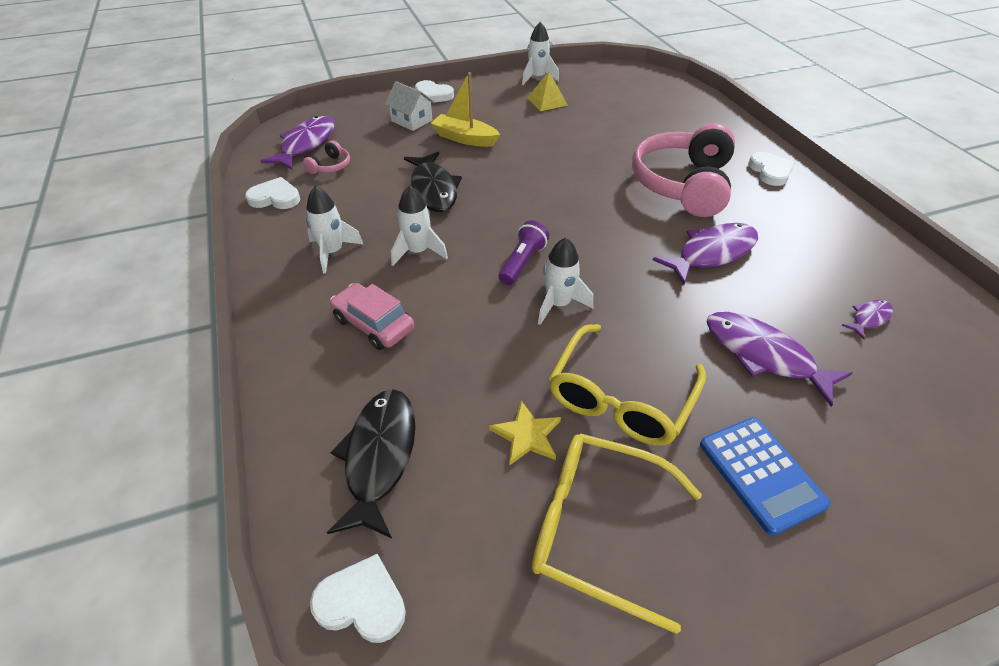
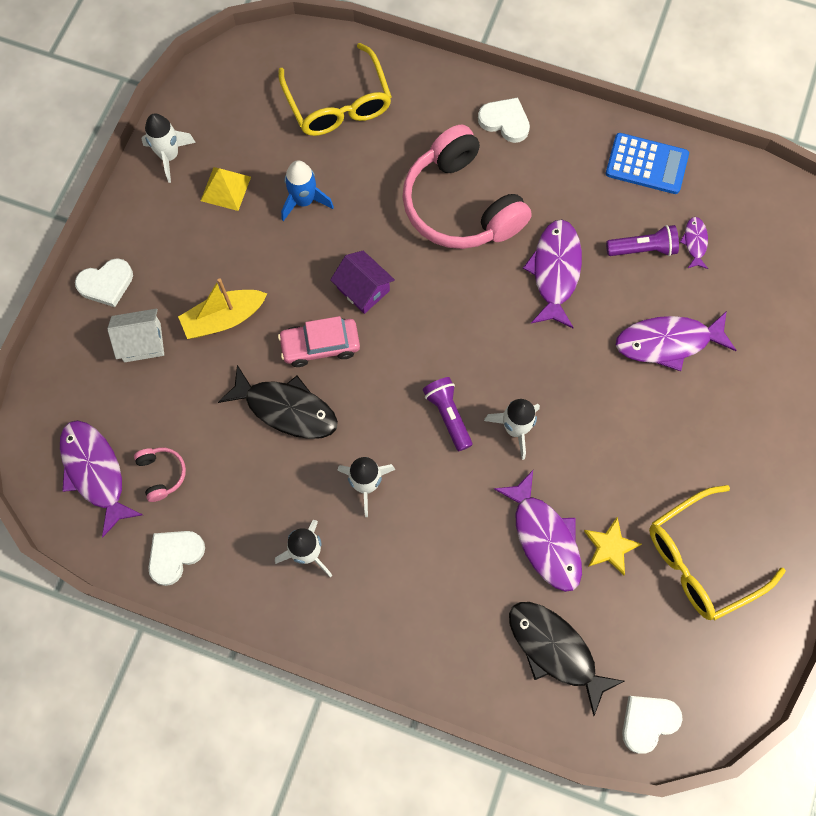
camera: 50 degrees left, 25 degrees up
pink car [330,283,414,350] -> pink car moved to [278,316,360,367]
yellow glasses [549,324,706,446] -> yellow glasses moved to [278,43,392,136]
blue calculator [700,417,831,536] -> blue calculator moved to [606,133,689,194]
none -> blue rocket [281,160,334,221]
none -> purple house [330,251,395,314]
none -> purple fish [494,470,582,592]
none -> purple flashlight [606,225,679,256]

